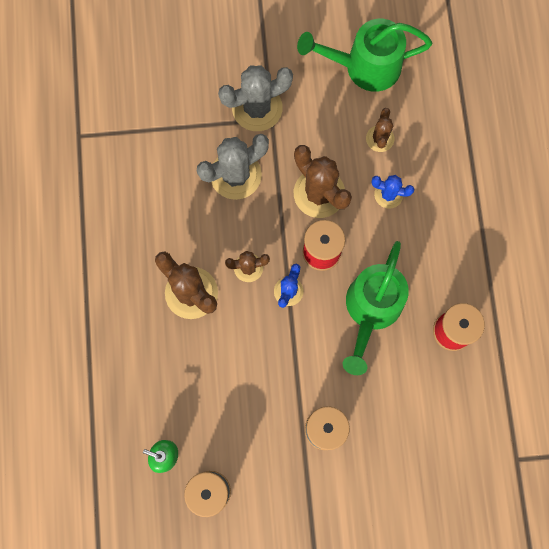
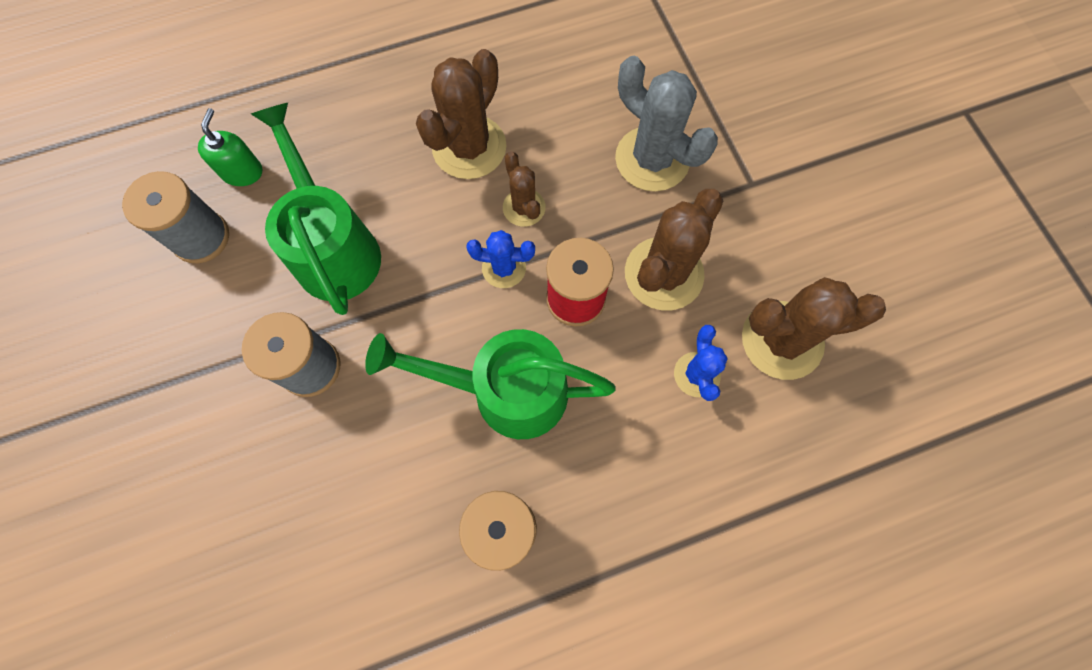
camera: 75 degrees right, 5 degrees down
grey cactus [218,65,293,131] -> none
green watering can [297,19,433,92] -> green watering can moved to [251,103,381,315]
brown cactus [366,108,395,152] -> brown cactus [742,277,886,380], size x1.79

